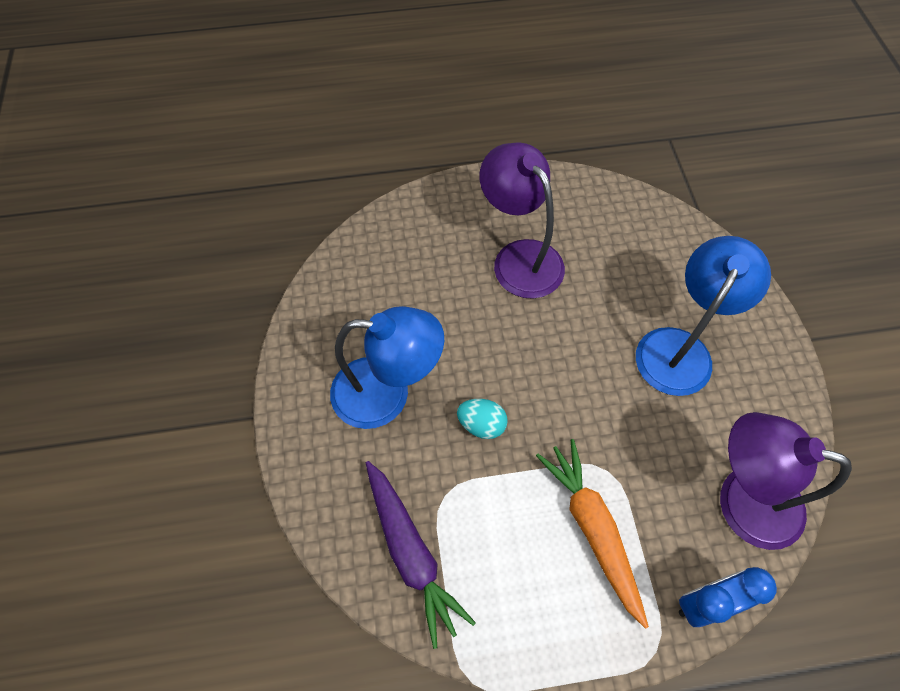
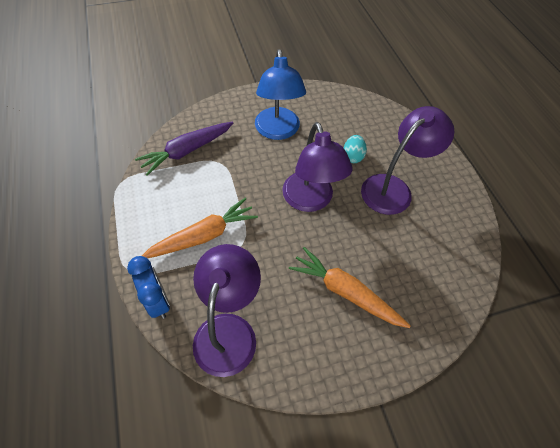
camera: 80 degrees right, 5 degrees down
turquoise egg [457,399,508,439] -> turquoise egg moved to [344,135,367,163]
blue lamp [636,236,771,396] -> orange carrot [289,247,411,328]
none -> purple lamp [282,122,353,212]

